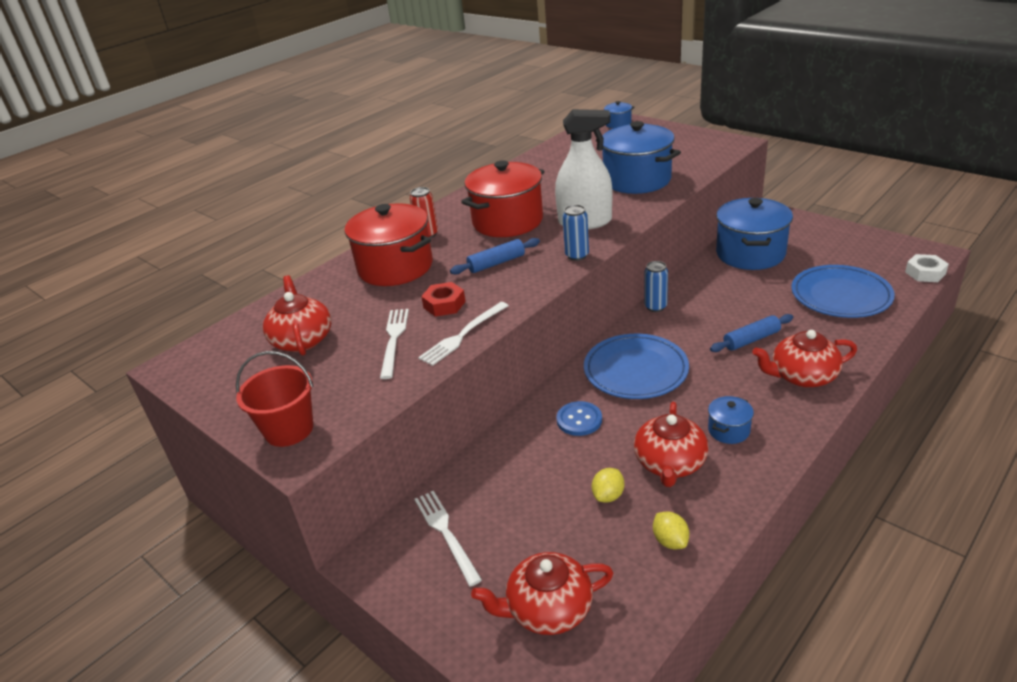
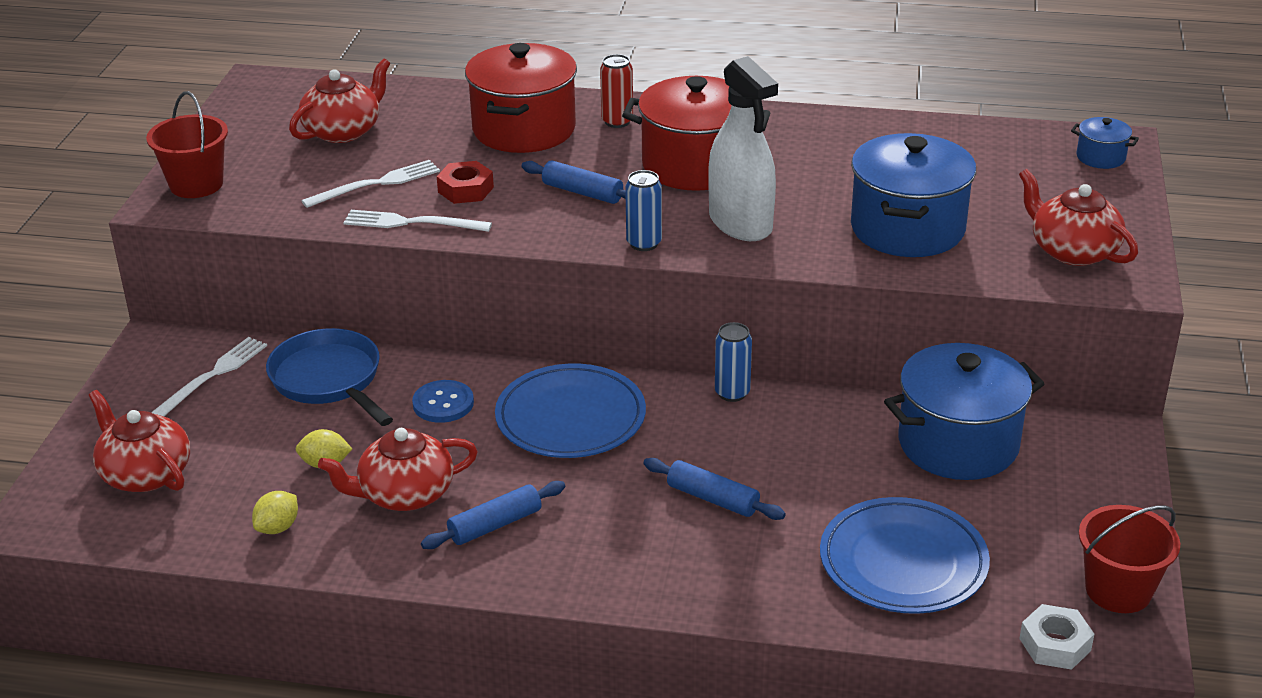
camera: 55 degrees right, 0 degrees up
blue pot [708,396,754,444] -> blue rolling pin [421,481,565,549]
red teapot [752,330,857,388] -> red teapot moved to [1019,169,1138,266]
none -> blue pan [266,328,393,426]
none -> red bucket [1079,505,1180,613]

